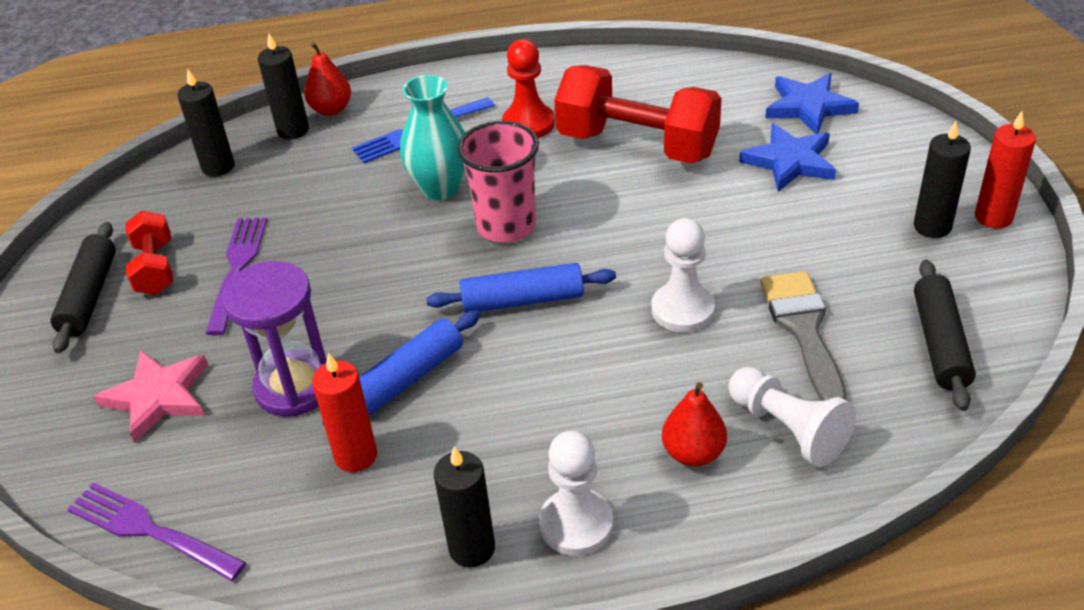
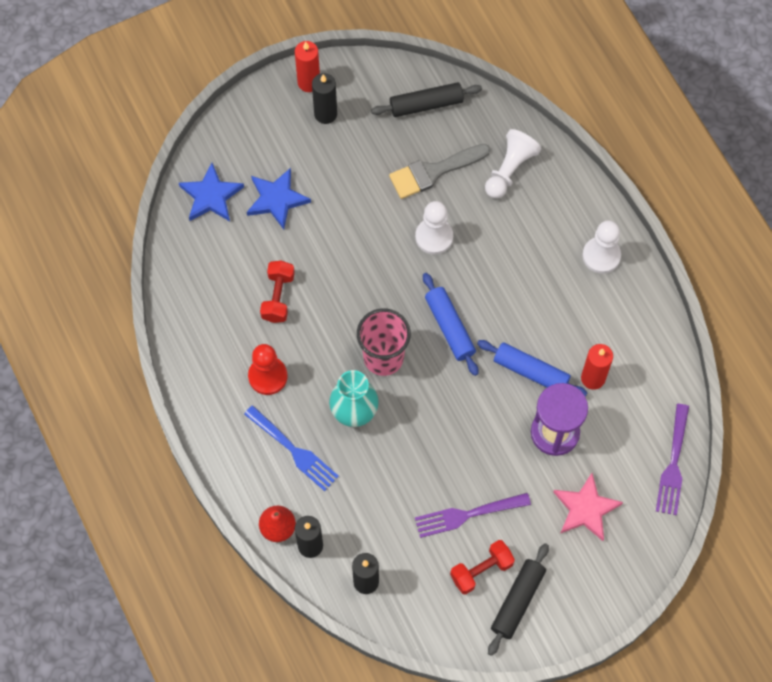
camera: 110 degrees left, 25 degrees up
black rolling pin [50,222,116,353] -> black rolling pin turned 45 degrees counterclockwise [488,543,549,656]
black candle [434,446,495,568] -> none
red dumbbell [554,65,722,164] -> red dumbbell [260,260,295,323], size x0.53
red pear [662,382,727,466] -> none

